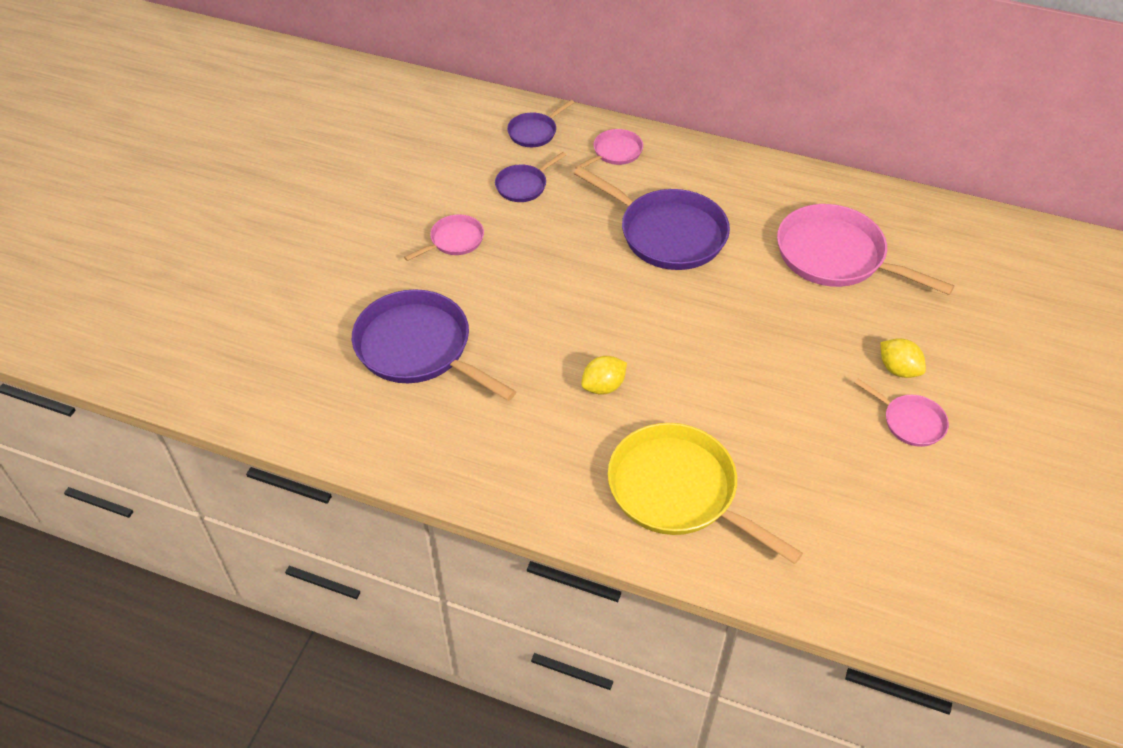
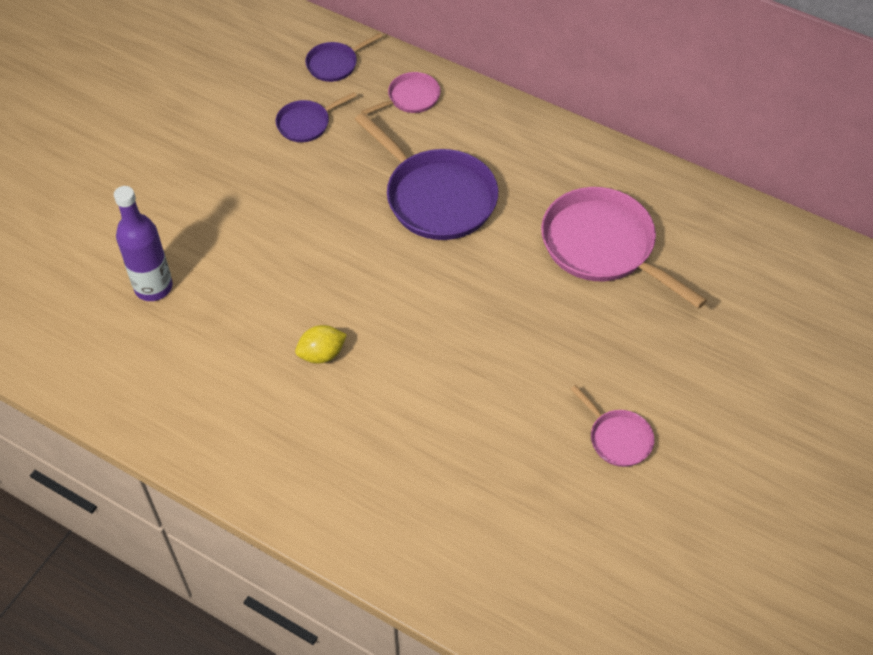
camera: 10 degrees right, 5 degrees up
purple pan [352,289,517,401] -> purple bottle [114,186,173,301]
pink pan [404,214,484,261] -> none
yellow pan [608,423,803,564] -> none
yellow lemon [880,338,926,378] -> none

